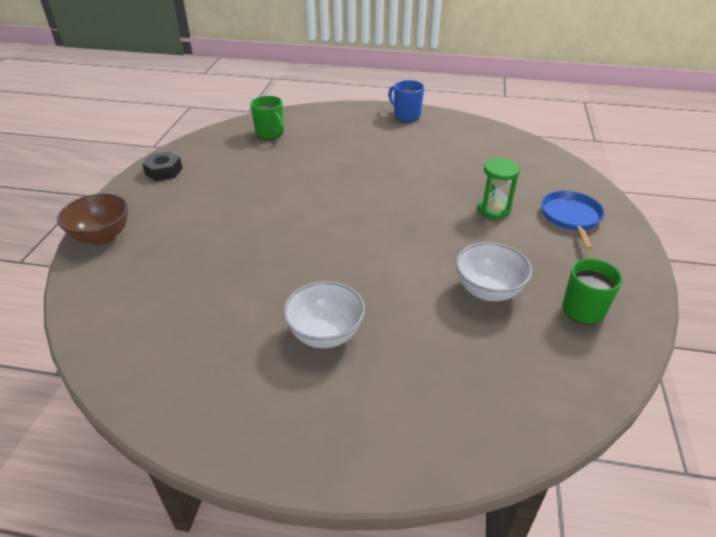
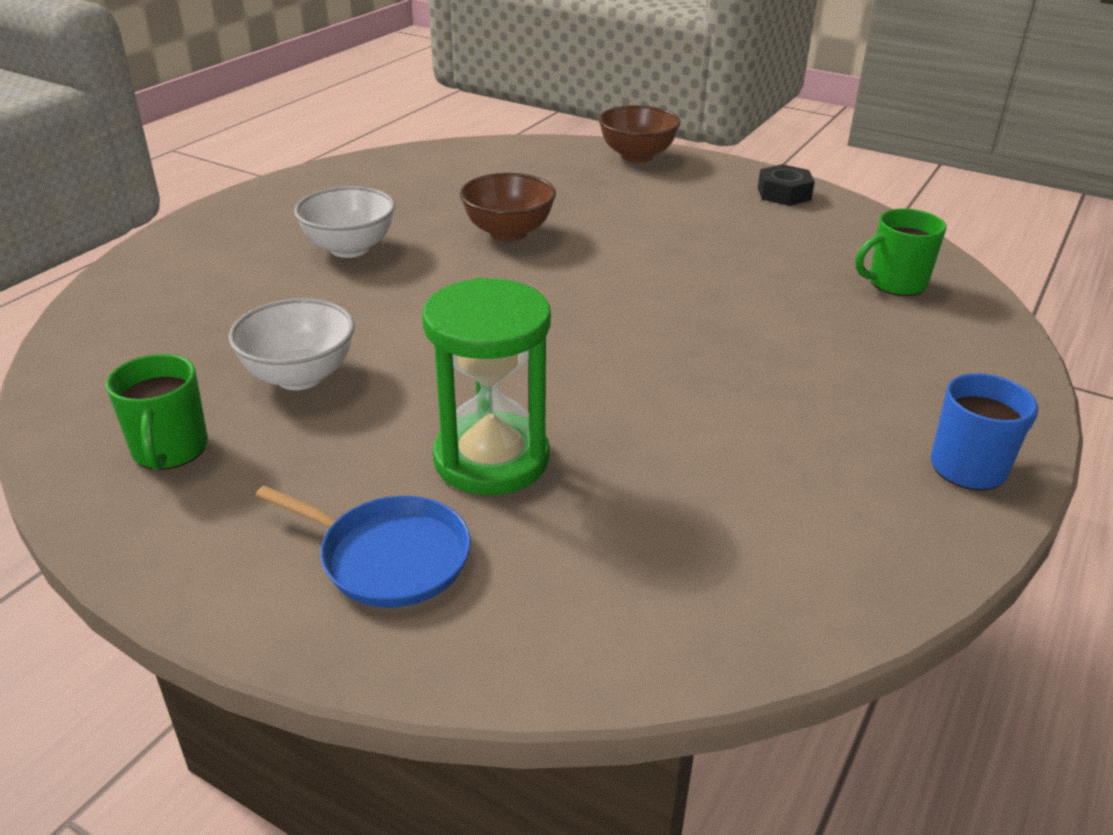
camera: 110 degrees right, 5 degrees down
green hourglass [477,158,520,219] -> green hourglass [422,278,551,495], size x1.60
none -> brown bowl [460,173,556,242]

